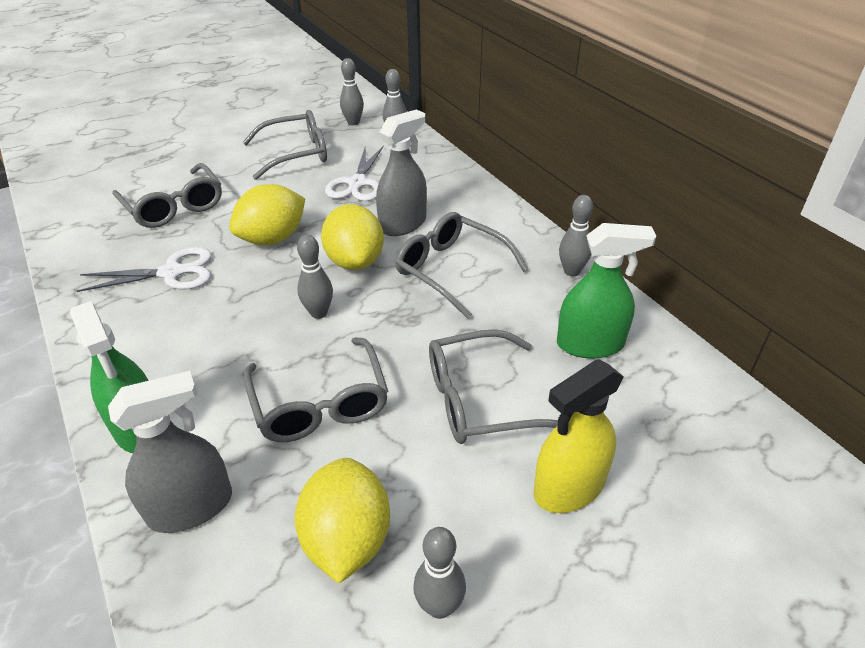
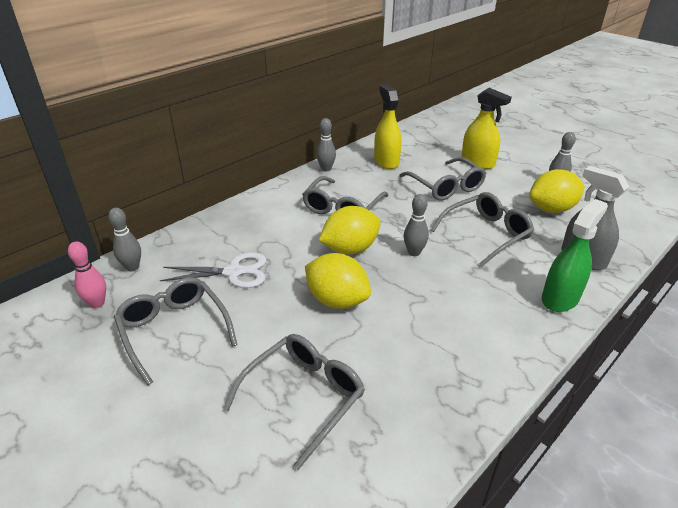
camera: 105 degrees left, 5 degrees down
white scissors [77,247,212,292] -> none
grey bowling pin [340,58,364,125] -> pink bowling pin [68,241,106,308]
grey spray bottle [376,109,427,236] -> none
green spray bottle [557,223,656,359] -> yellow spray bottle [374,85,401,169]

